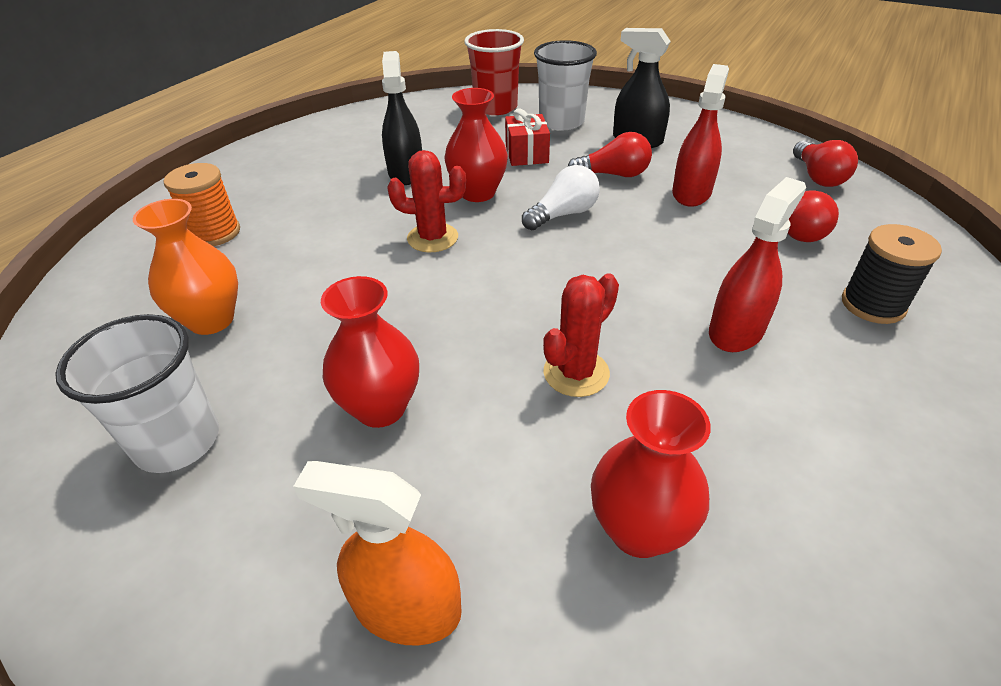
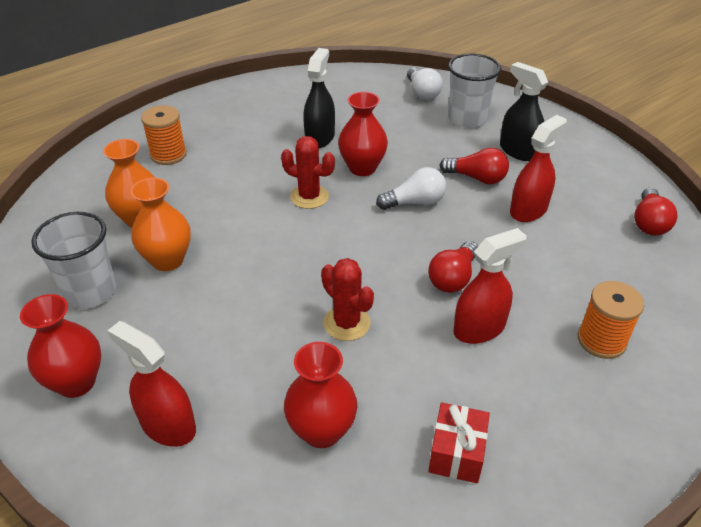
camera: 20 degrees right, 0 degrees up
orange spray bottle [293,461,462,645] -> red spray bottle [107,321,196,447]
red vase [321,276,419,428] -> red vase moved to [20,294,101,398]
red cup [464,29,524,115] -> white light bulb [407,68,443,100]
red gift [505,108,550,166] -> red gift moved to [428,403,490,483]
red cactus [543,273,619,397] -> red cactus turned 75 degrees clockwise [321,258,374,341]
red light bulb [788,190,839,242] -> red light bulb moved to [428,241,478,293]
black spool [842,224,942,324] -> orange spool [578,281,644,359]
none -> orange vase [131,178,191,271]

